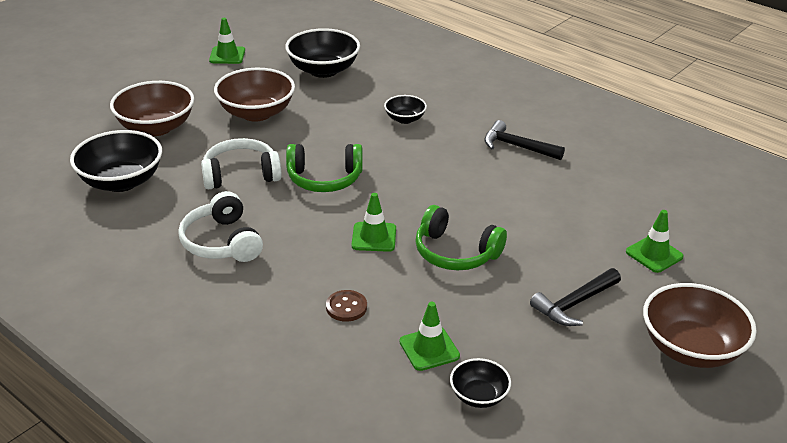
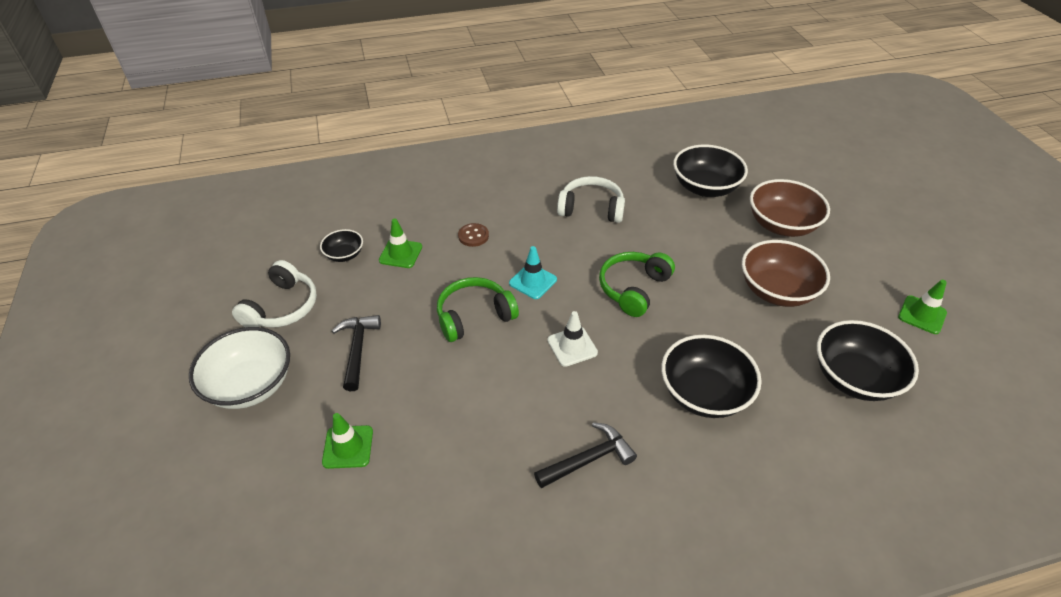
camera: 125 degrees right, 10 degrees up
white headphones [201,138,281,190] -> white headphones moved to [232,260,317,328]
green traffic cone [351,193,396,252] -> turquoise traffic cone [509,246,557,299]
black bowl [384,95,427,124] -> black bowl [661,335,762,418], size x1.89
brown bowl [643,283,757,368] -> white bowl [189,327,290,409]
none -> white traffic cone [547,311,598,367]

